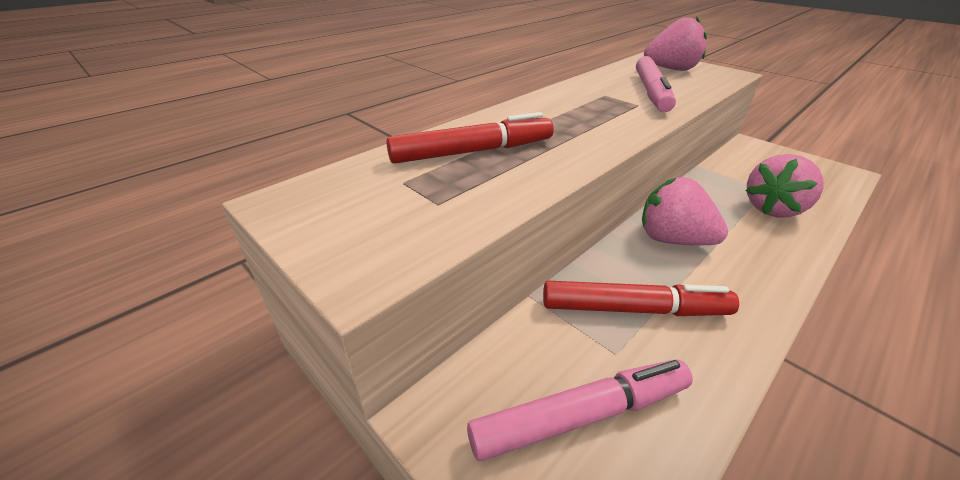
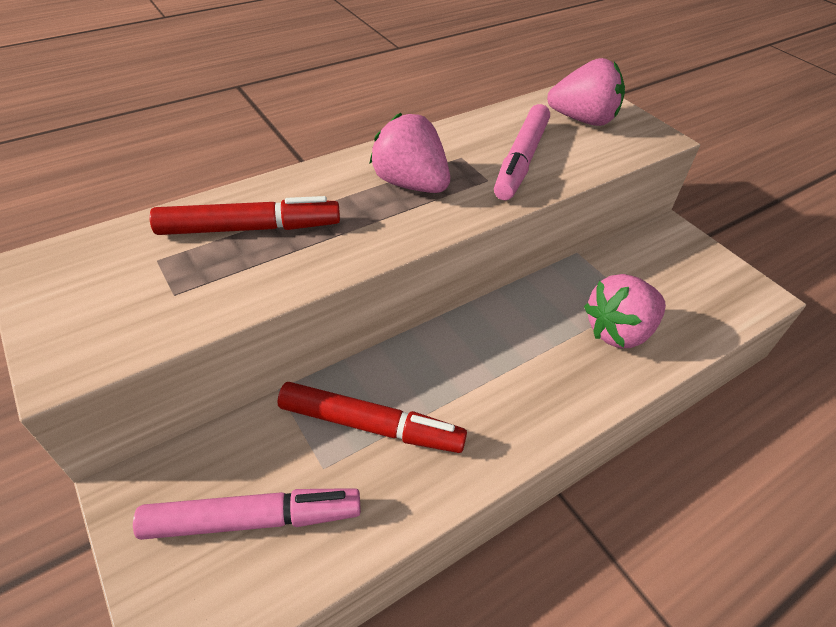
camera: 10 degrees right, 10 degrees up
pink strawberry [642,177,728,245] -> pink strawberry moved to [369,113,450,193]

